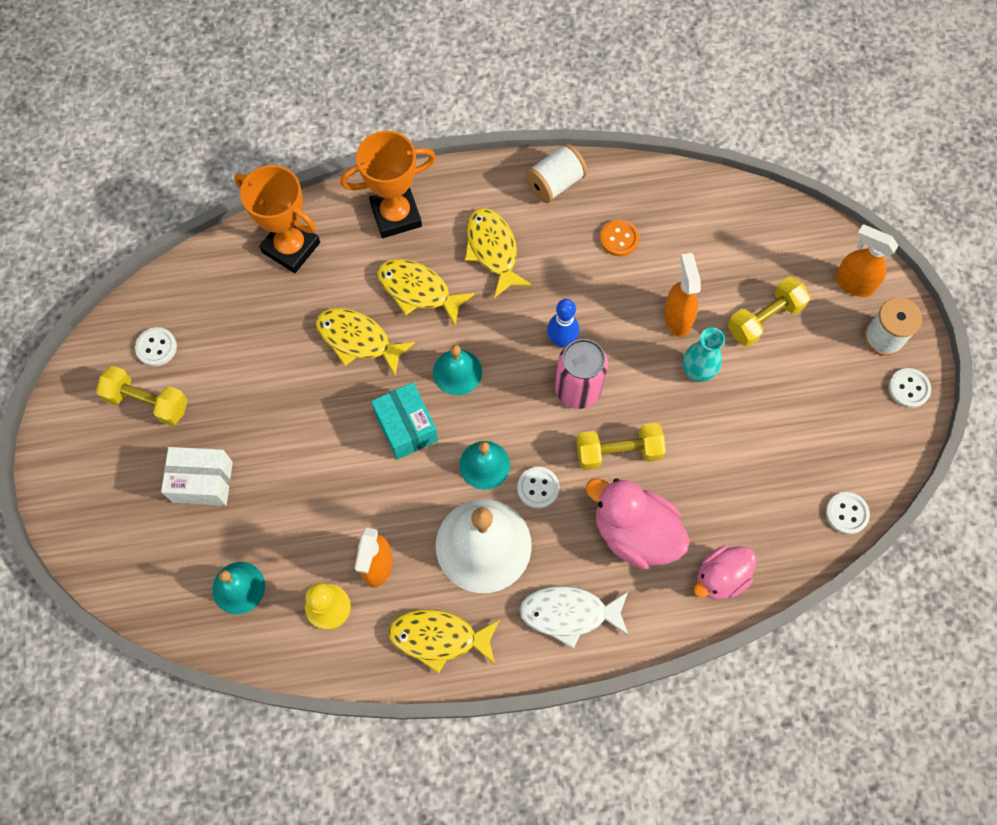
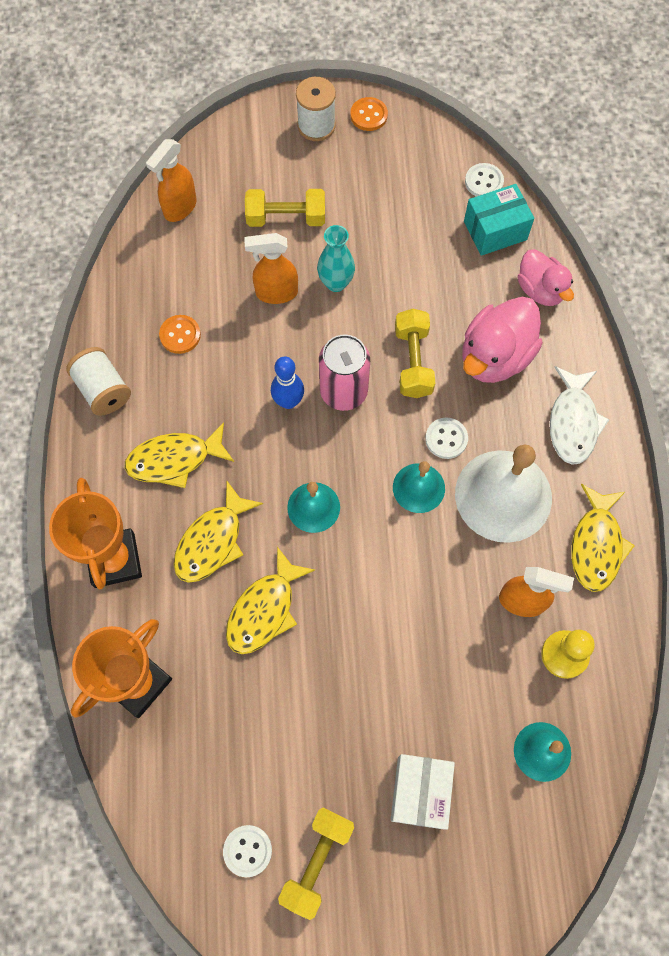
camera: 85 degrees left, 0 degrees up
turquoise box [371,382,438,460] -> turquoise box moved to [464,184,534,256]
yellow dumbbell [728,276,810,347] -> yellow dumbbell turned 60 degrees counterclockwise [245,189,325,227]
orange spray bottle [835,224,898,297] -> orange spray bottle moved to [146,139,197,222]
white button [889,368,931,408] -> orange button [350,97,388,131]

